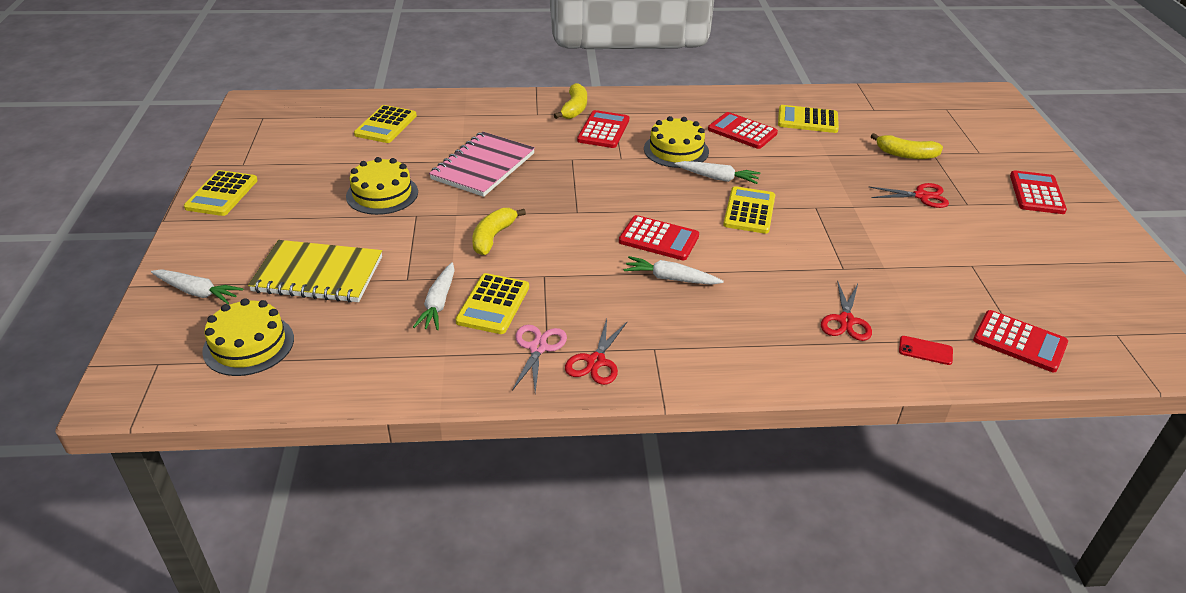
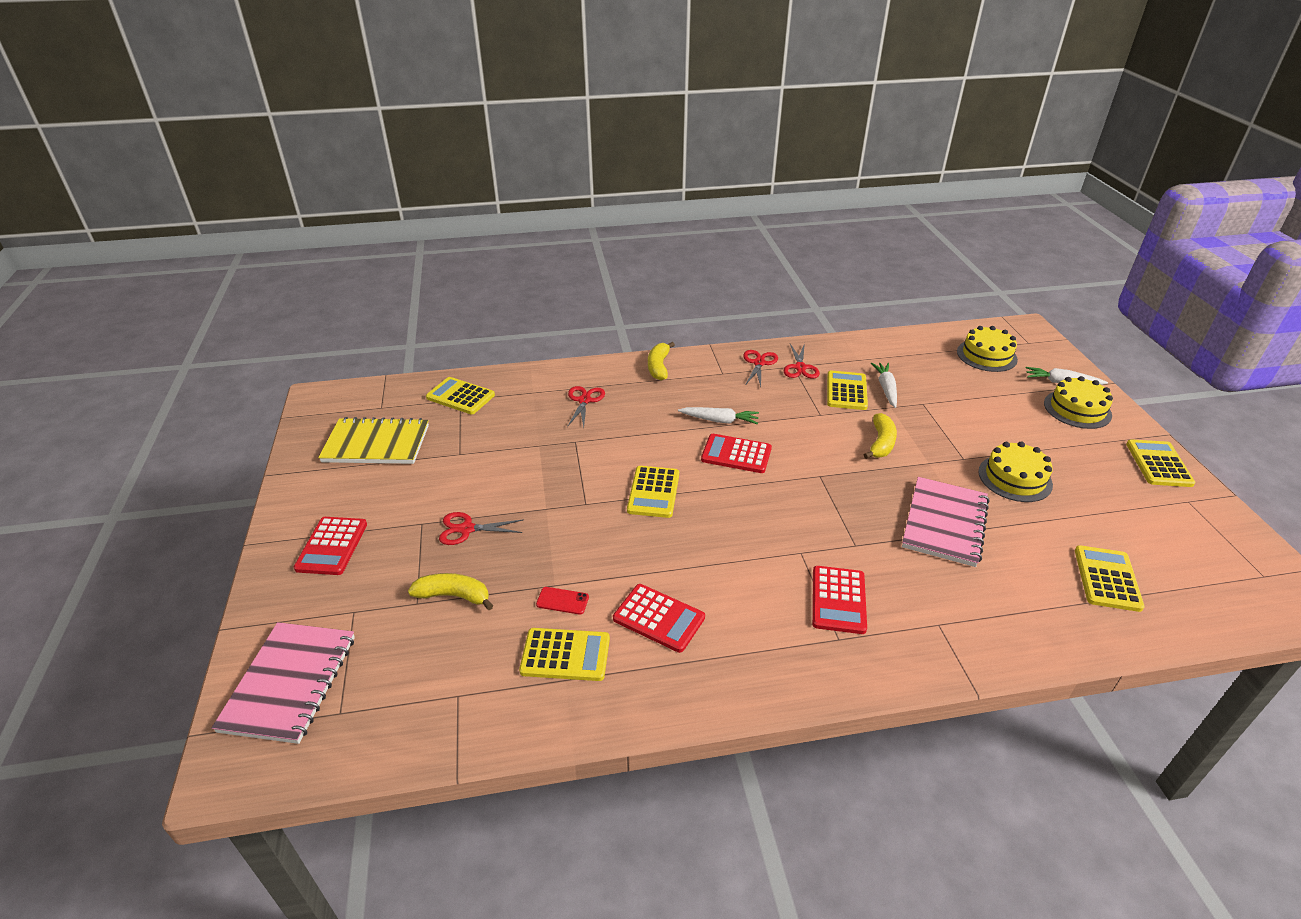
camera: 175 degrees right, 0 degrees up
yellow notebook [248,240,382,303] -> yellow notebook moved to [318,417,429,464]
pink scissors [512,325,567,393] -> red scissors [783,343,820,379]
yellow banana [554,83,587,119] -> yellow banana moved to [648,342,675,381]
yellow cake [644,116,709,168] -> yellow cake moved to [1044,376,1113,429]
white carrot [675,161,760,184] -> none
red phone [899,336,953,365] -> red phone moved to [536,587,589,615]
red calculator [973,310,1068,372] -> yellow calculator [426,377,495,414]
none -> pink notebook [212,622,355,744]

